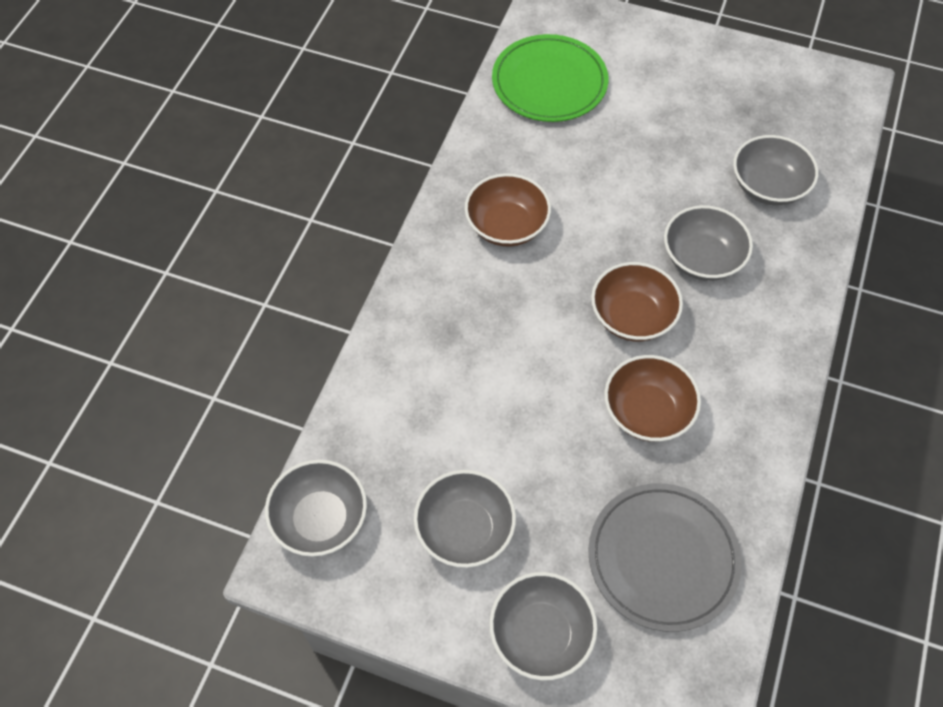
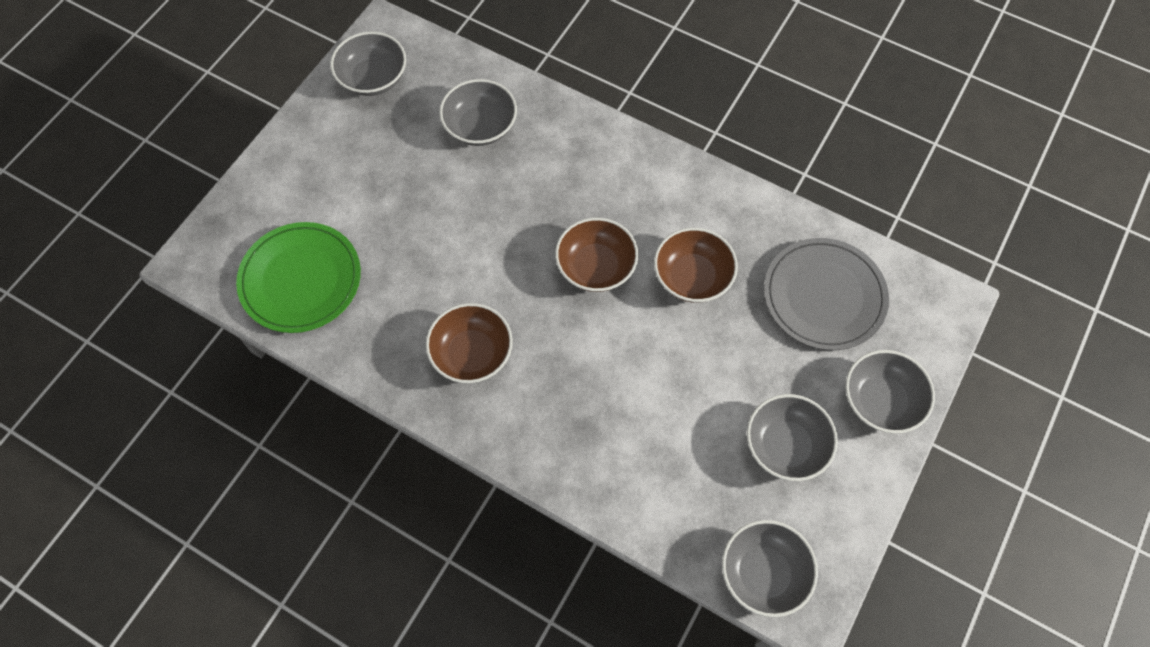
camera: 80 degrees left, 5 degrees up
grey bowl [664,205,753,281] -> grey bowl moved to [330,31,406,96]

